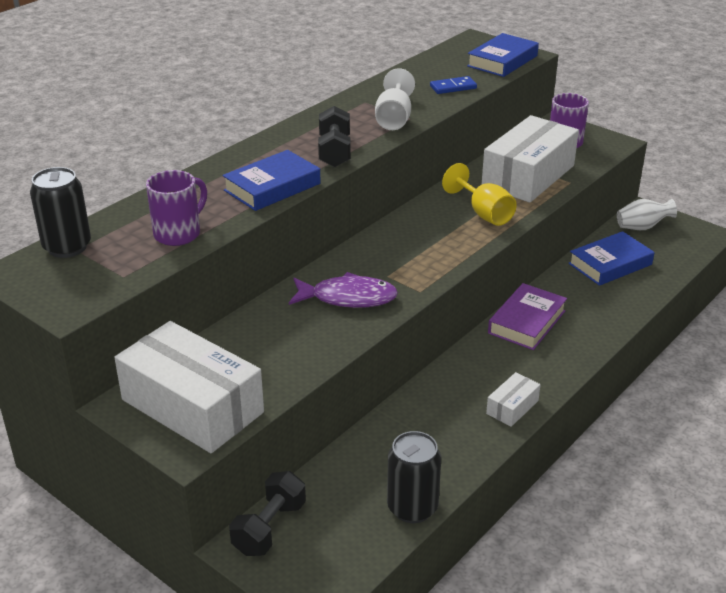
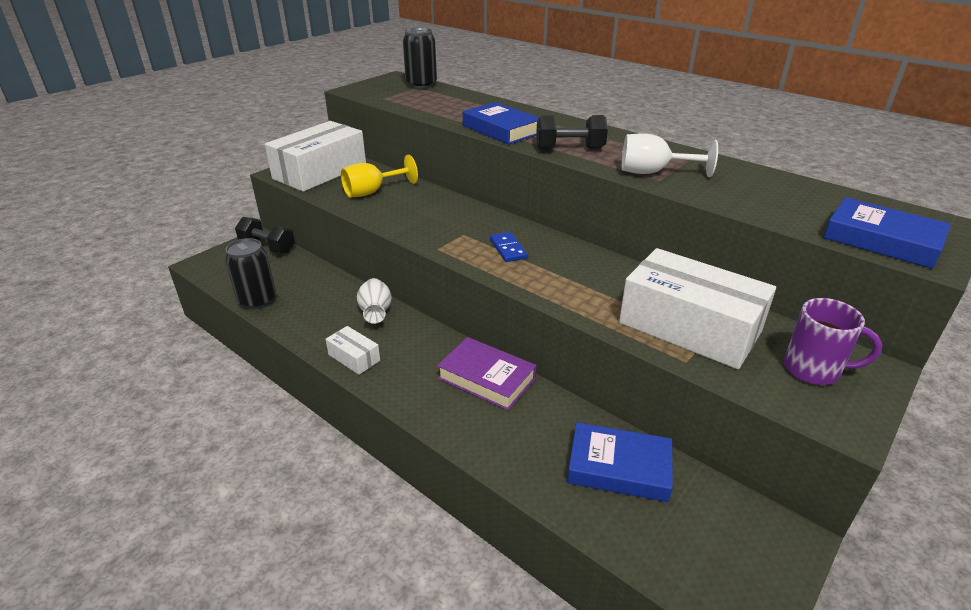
camera: 90 degrees right, 0 degrees up
purple mug [146,170,207,246] -> none
purple fish [289,272,398,308] -> none
blue domino [430,76,477,94] -> blue domino moved to [490,232,528,262]
yellow goblet [442,163,517,226] -> yellow goblet moved to [341,155,418,198]
blue book [568,231,655,286] -> blue book turned 45 degrees counterclockwise [567,422,673,502]
white vase [617,199,677,230] -> white vase moved to [357,278,392,324]

